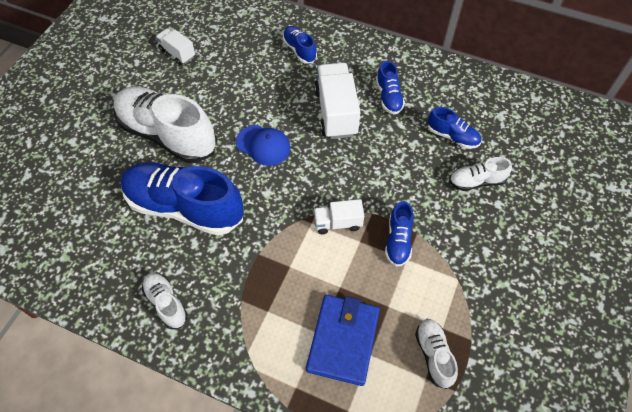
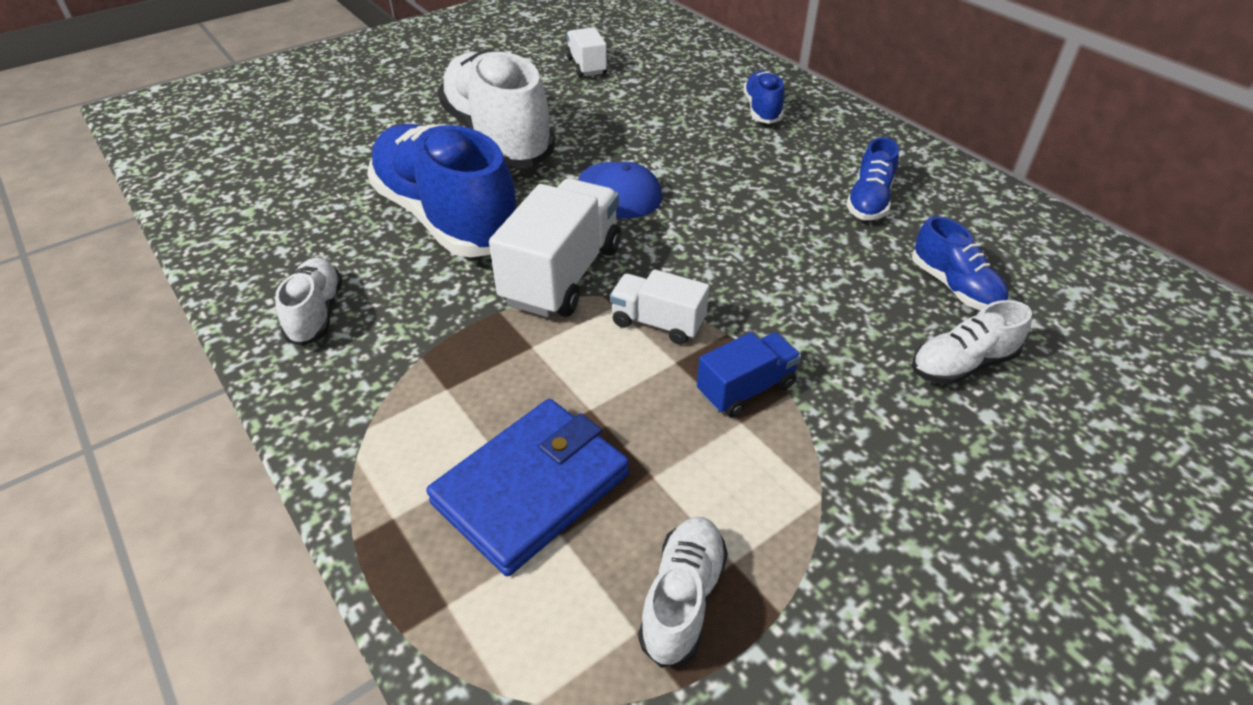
camera: 30 degrees right, 15 degrees down
white truck [314,63,360,139] -> white truck moved to [489,178,621,317]
blue shoe [385,201,413,267] -> blue truck [697,332,801,417]
white shoe [449,157,512,191] -> white shoe turned 45 degrees counterclockwise [912,300,1032,385]

